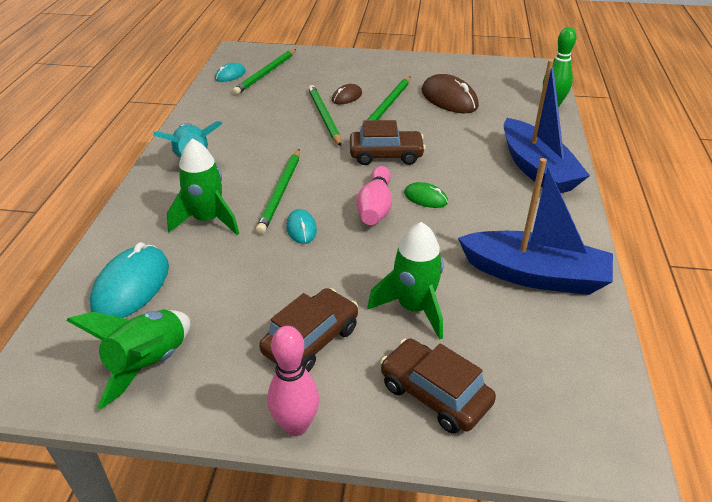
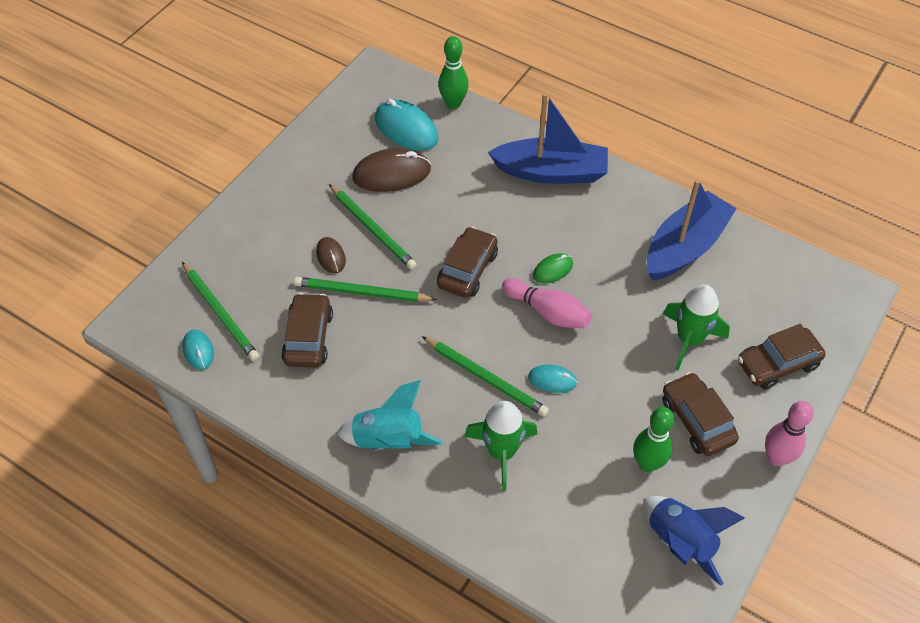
camera: 65 degrees left, 15 degrees up
green rocket [66,310,191,410] -> blue rocket [643,496,745,586]
turquoise mouse [90,242,169,318] -> turquoise mouse moved to [375,99,438,151]
none -> brown car [281,293,333,368]
none -> green bowling pin [633,407,674,472]

